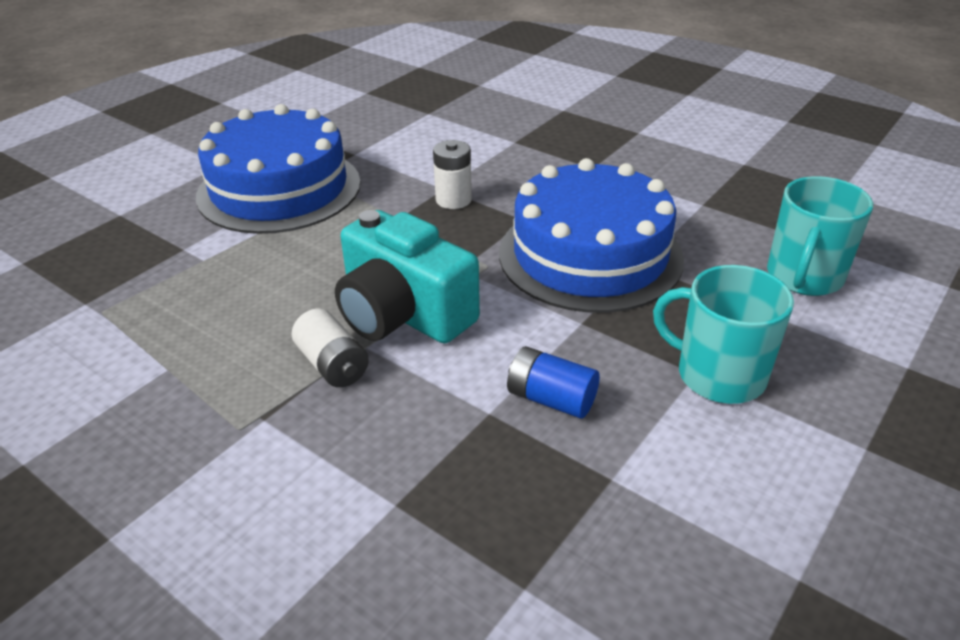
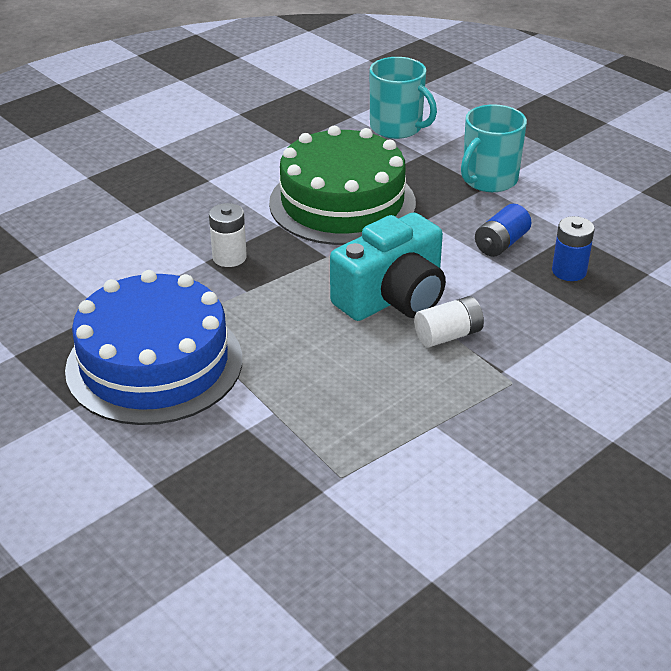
camera: 80 degrees left, 0 degrees up
blue cake [499,158,684,313] -> green cake [269,126,416,245]
none -> blue battery [552,216,594,281]

